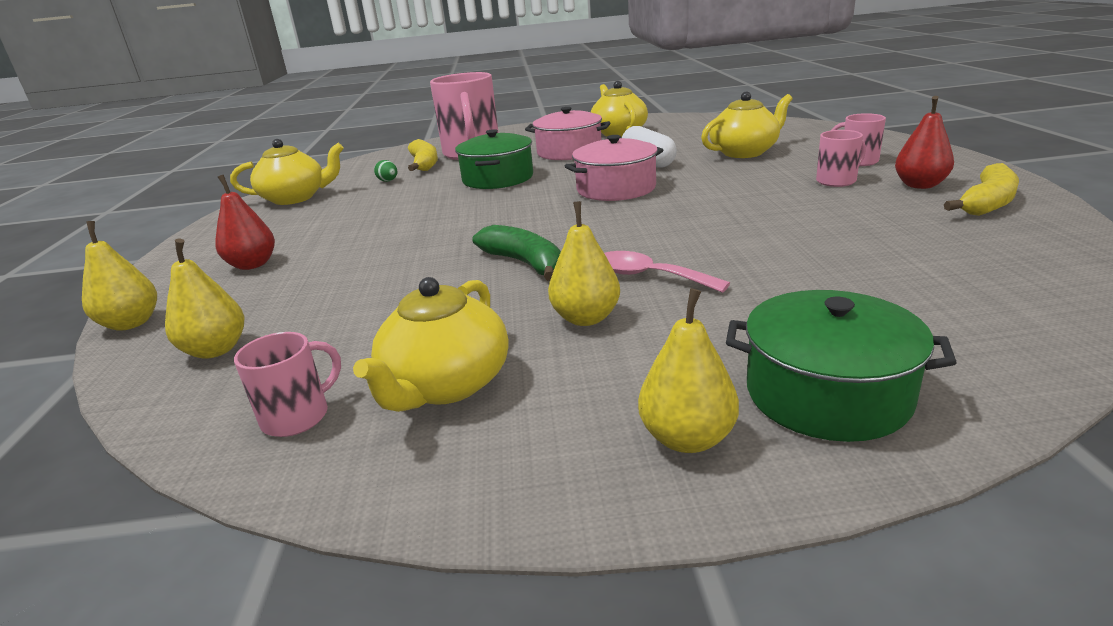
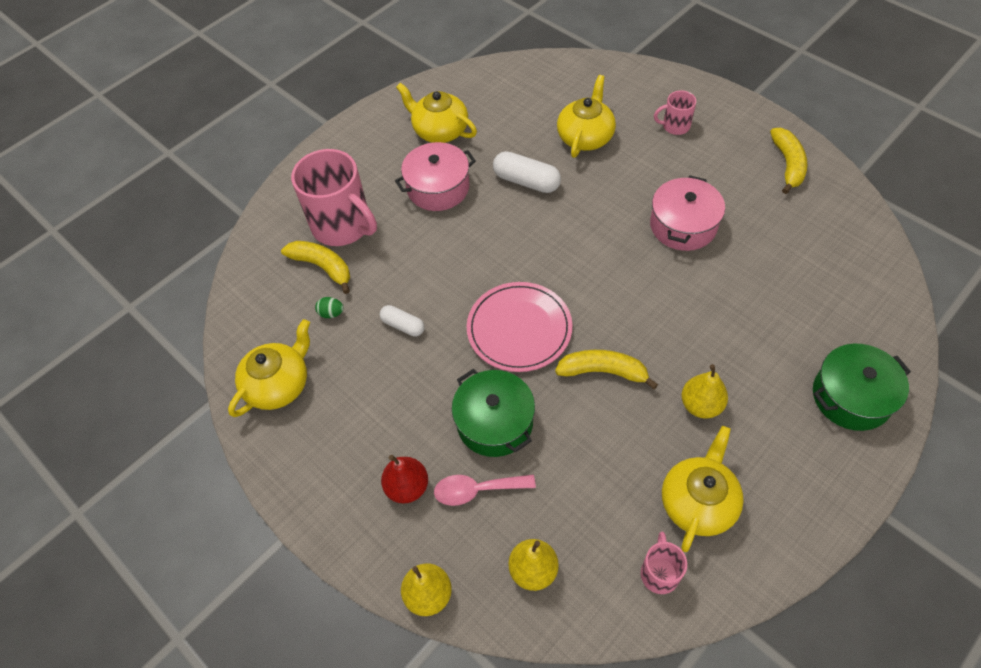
camera: 40 degrees left, 30 degrees up
yellow teapot [353,277,509,412] -> yellow teapot turned 135 degrees counterclockwise [662,426,744,552]
green pot [455,129,533,189] -> green pot moved to [452,369,535,457]
green banana [473,225,561,281] -> yellow banana [555,350,658,389]
pink pot [565,135,663,201] -> pink pot moved to [650,176,725,251]
pink spoon [604,251,730,293] -> pink spoon moved to [434,475,536,506]
yellow pear [638,288,739,453] -> none
pink mug [816,130,866,187] -> none
red pear [895,96,954,189] -> none
none -> white capsule [380,305,425,337]
none -> pink plate [467,282,572,372]

